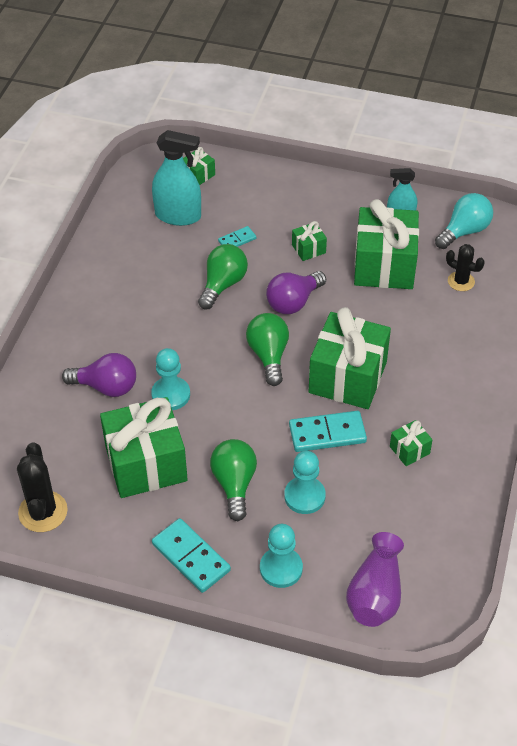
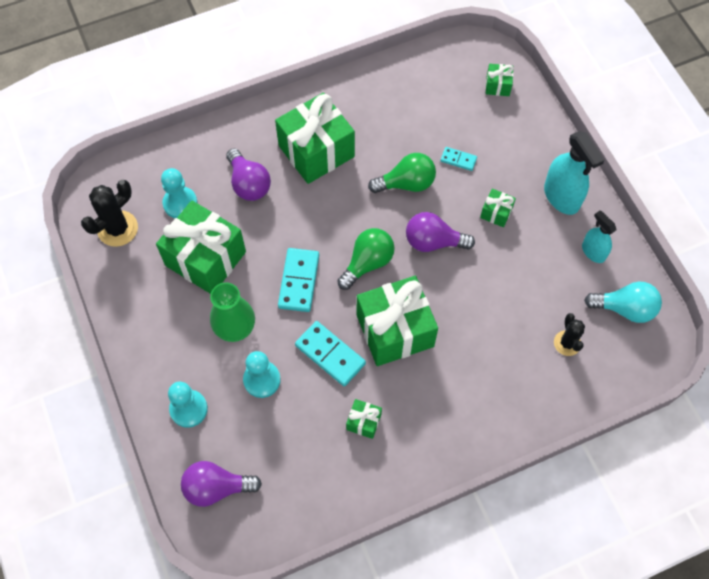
camera: 50 degrees right, 15 degrees up
turquoise pawn [151,348,190,410] -> turquoise pawn moved to [161,168,198,218]
turquoise spray bottle [152,130,201,226] -> turquoise spray bottle moved to [544,131,605,215]
turquoise domino [152,518,231,593] -> turquoise domino moved to [278,248,319,312]
green light bulb [210,439,257,521] -> green vase [210,283,255,342]
purple vase [346,532,404,627] -> purple light bulb [181,461,262,507]
green gift [354,199,419,289] -> green gift moved to [275,93,355,184]

